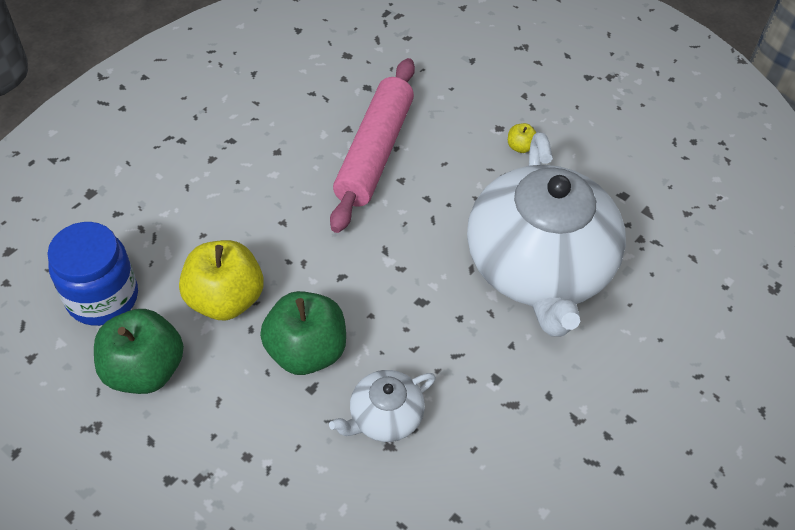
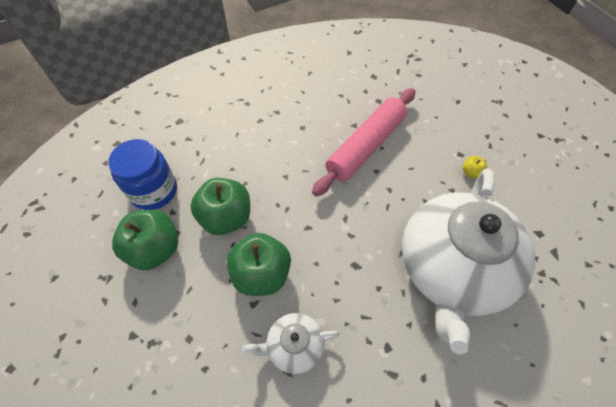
camera: 25 degrees right, 5 degrees up
yellow apple [179,240,264,320] -> green apple [191,178,250,235]

